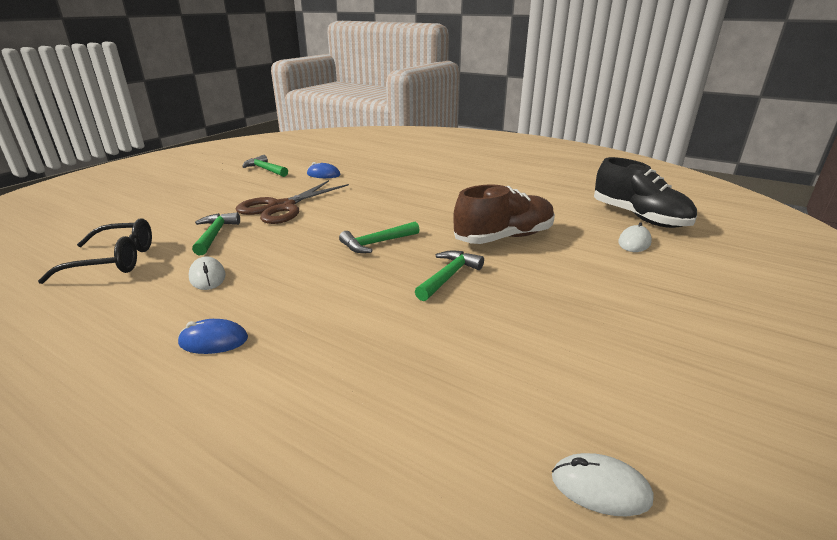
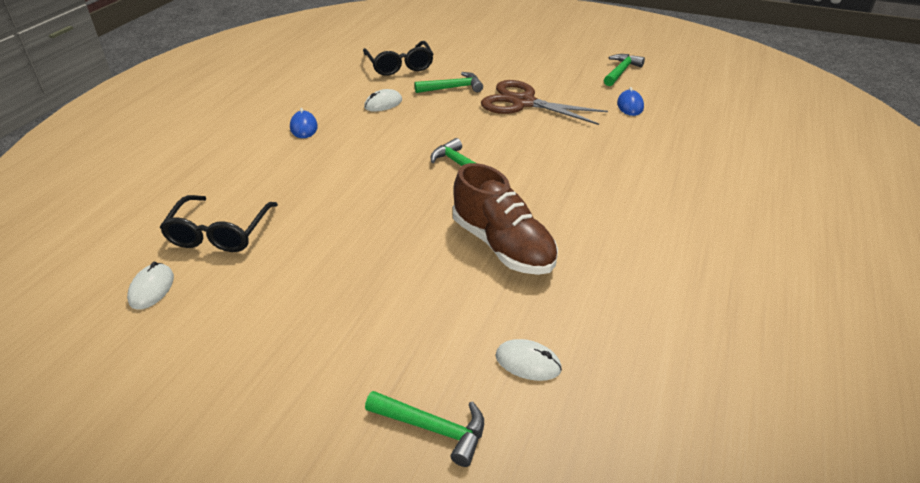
camera: 80 degrees right, 10 degrees up
green hammer [415,250,484,301] -> green hammer moved to [365,391,484,467]
black shoe [594,157,697,228] -> none
none -> black glasses [160,195,278,252]

